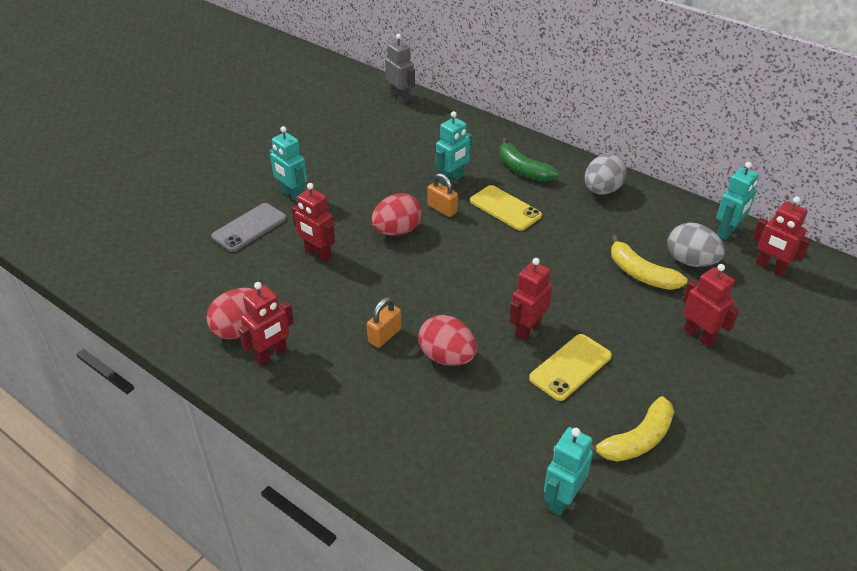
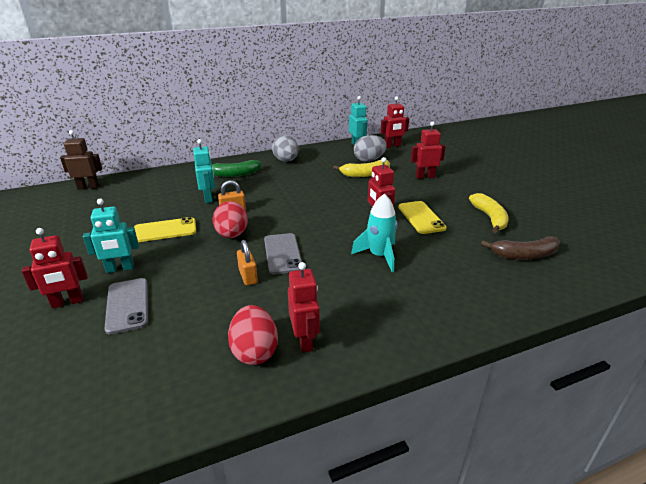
camera: 60 degrees left, 10 degrees down
red robot [292,183,335,261] -> red robot moved to [22,228,88,308]
orange padlock [367,297,401,348] -> orange padlock moved to [237,240,258,285]
grey robot [385,34,415,103] -> brown robot [60,130,102,190]
red egg [418,315,477,366] -> turquoise rocket [351,194,398,272]
yellow phone [470,185,542,231] -> yellow phone moved to [134,217,196,242]
turquoise robot [544,427,593,516] -> brown banana [481,236,560,260]
none -> grey phone [264,233,302,275]

